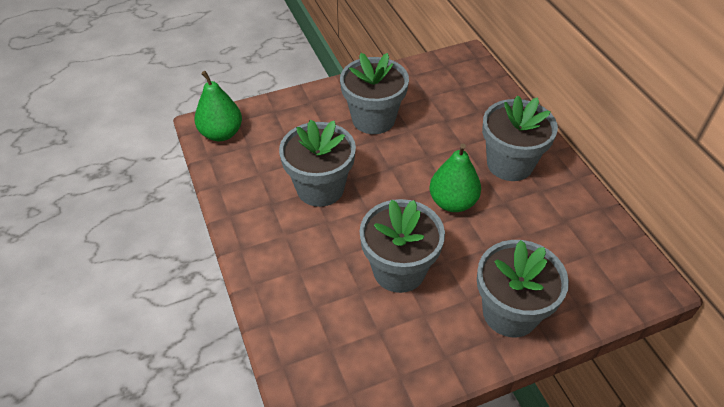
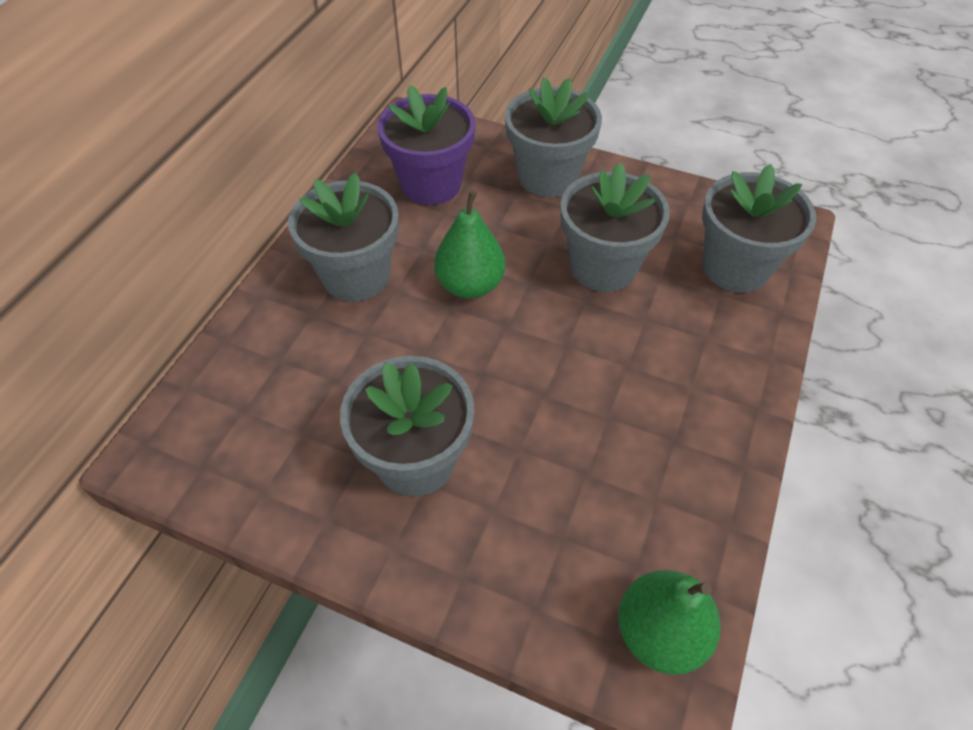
camera: 135 degrees left, 5 degrees up
grey flower pot [279,119,356,207] -> grey flower pot moved to [702,163,816,292]
none -> purple flower pot [377,85,475,205]

